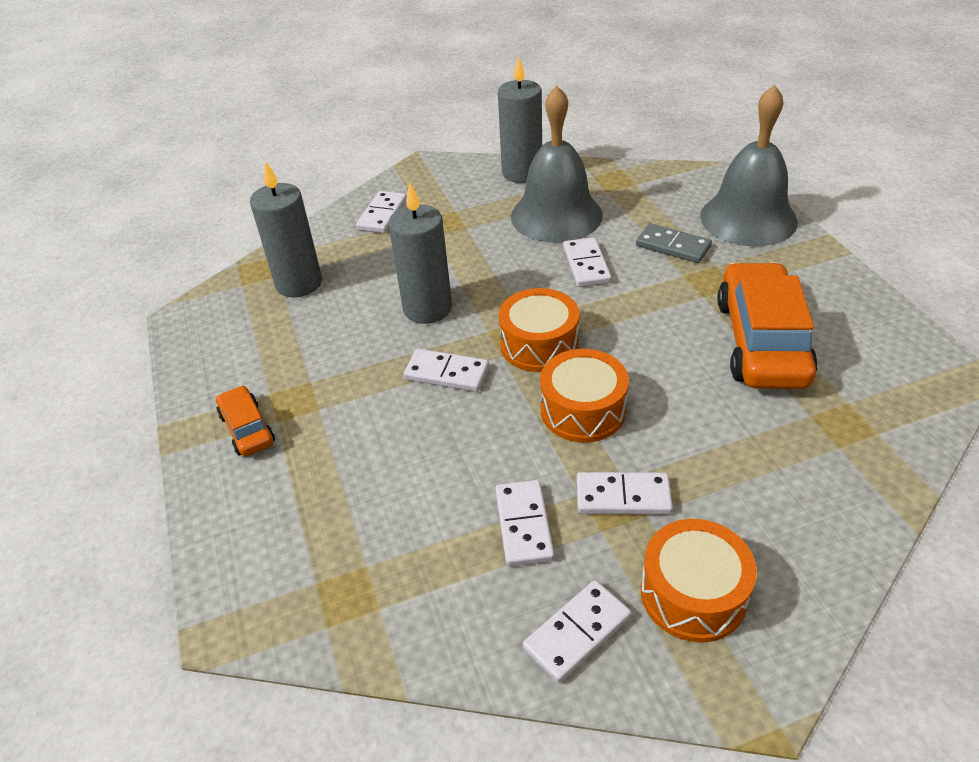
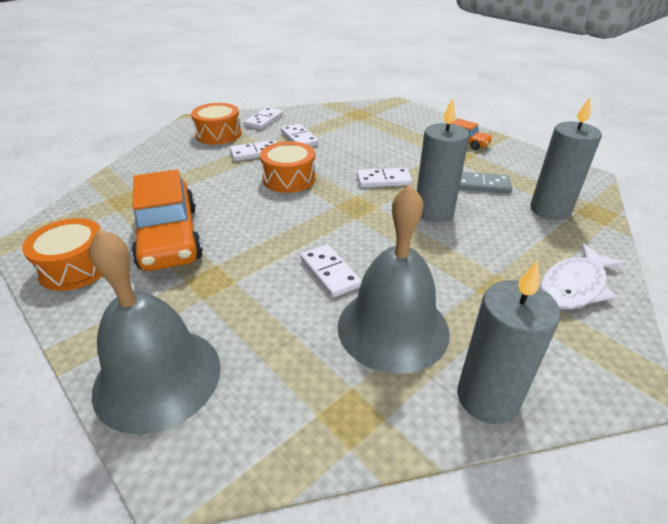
camera: 155 degrees right, 5 degrees down
white domino [356,191,407,233] -> white fish [540,243,626,310]
orange drum [498,288,579,372] -> orange drum moved to [22,218,102,291]
grey domino [636,223,712,263] -> grey domino moved to [459,172,512,193]

